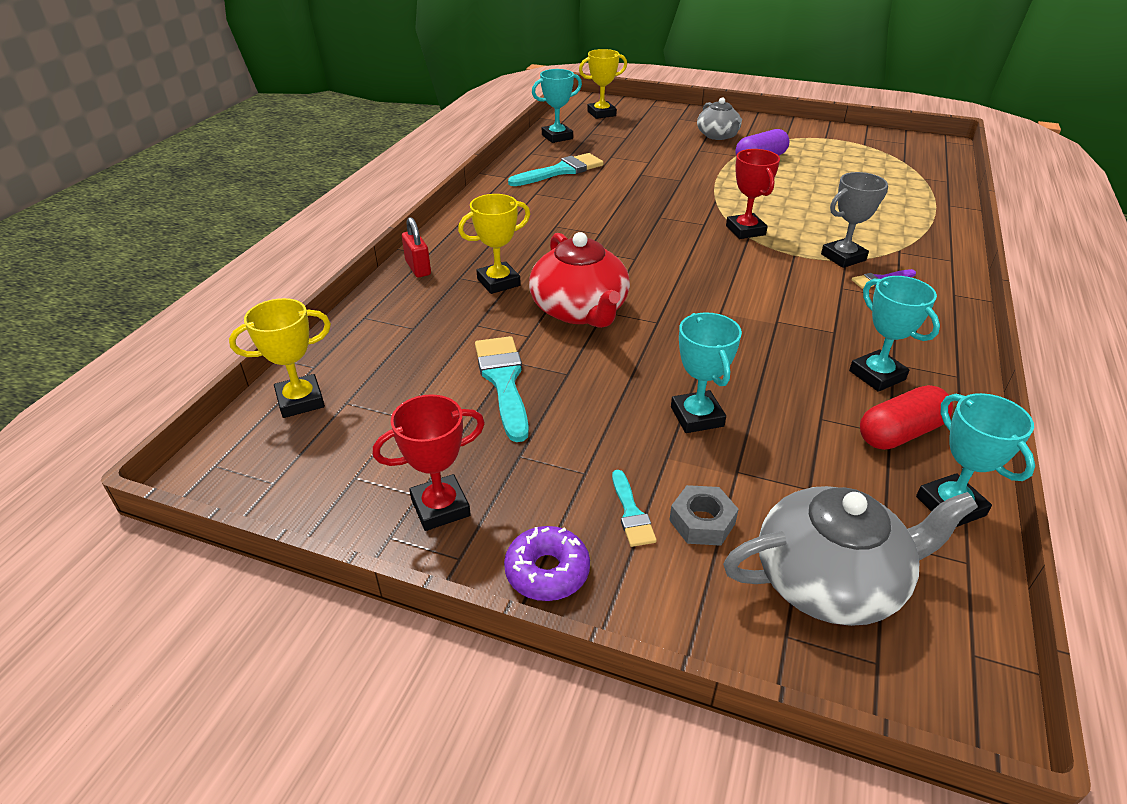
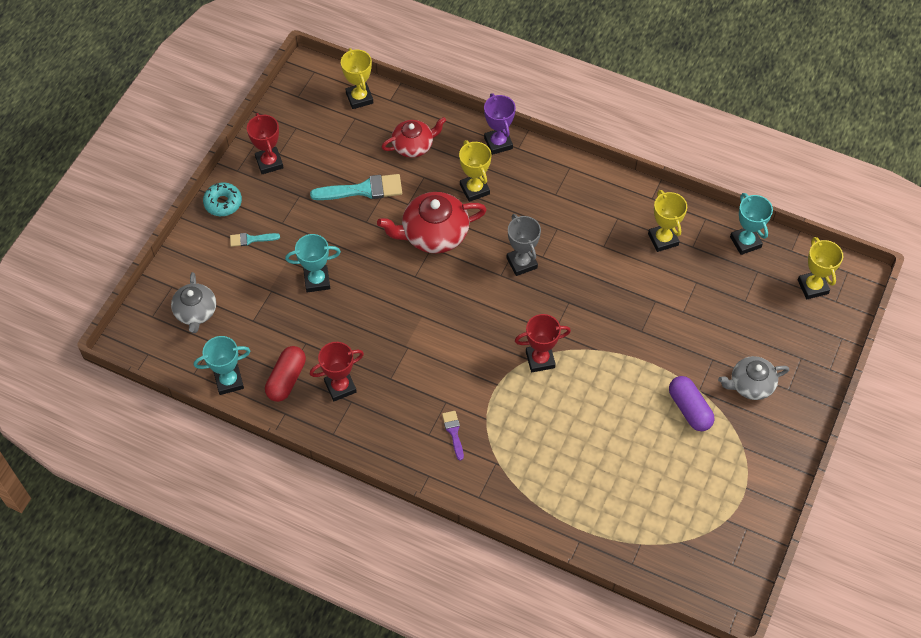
camera: 95 degrees right, 20 degrees up
red padlock [402,217,431,277] -> purple trophy [484,93,516,155]
purple donut [504,526,590,601] -> turquoise donut [203,182,242,216]
turquoise brush [508,153,603,186] -> yellow trophy [648,190,687,252]
grey nut [669,485,739,546] -> none
grey teapot [723,486,978,626] -> grey teapot [171,272,216,333], size x0.65
grey trophy [821,172,888,268] -> grey trophy moved to [507,214,541,276]
turquoise trophy [849,276,940,392] -> red trophy [310,342,364,401]
red capsule [860,385,953,450] -> red capsule turned 45 degrees clockwise [265,346,306,402]
none -> red teapot [382,117,446,158]

